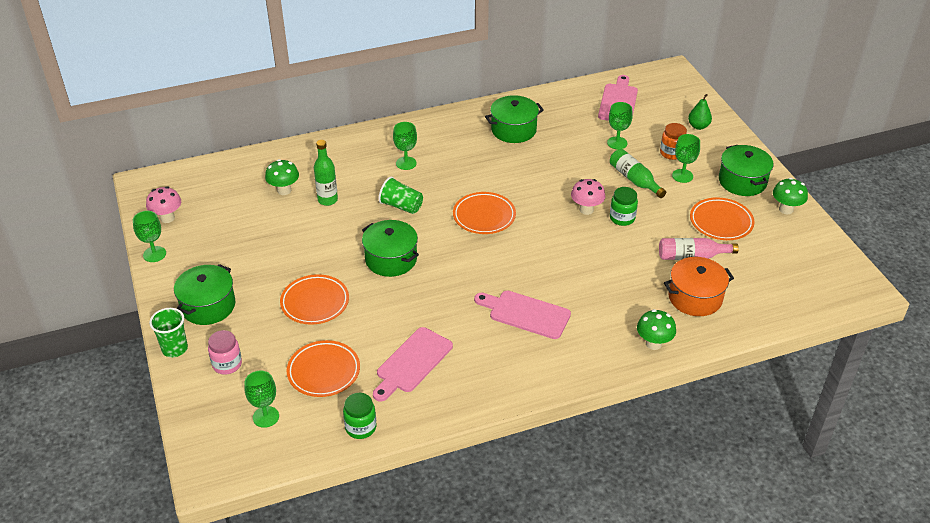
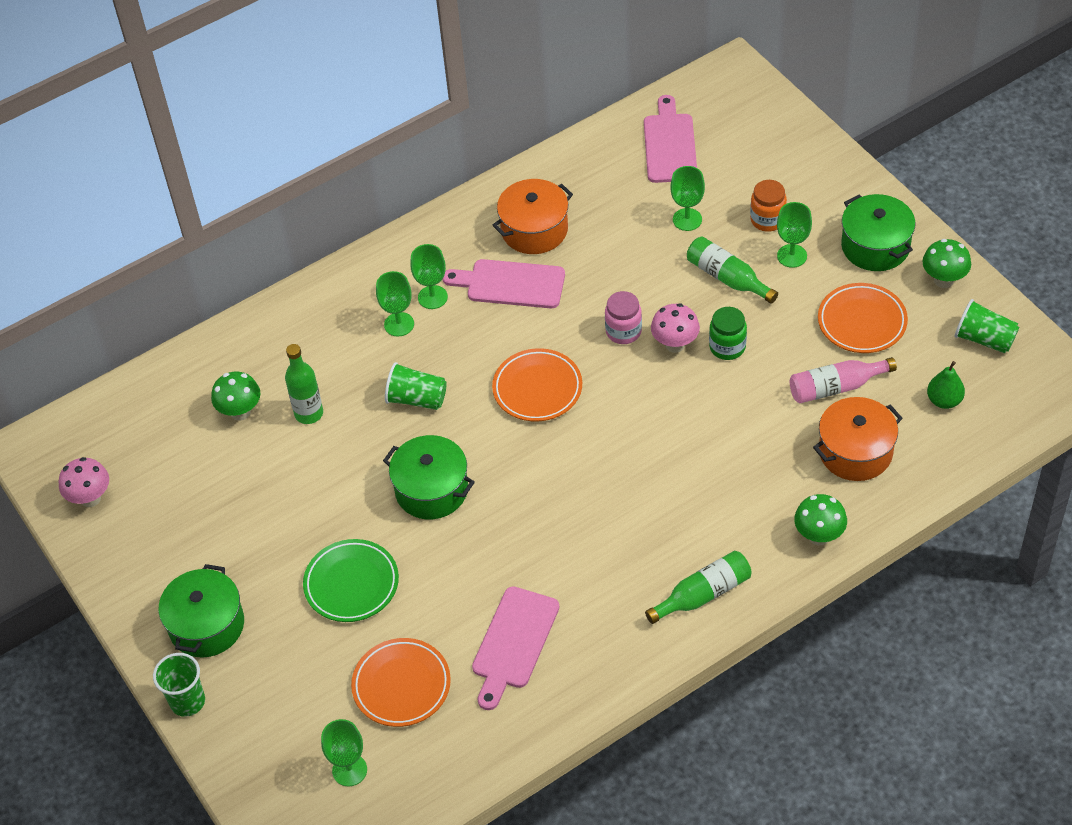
camera: 10 degrees left, 10 degrees up
green goblet [133,211,166,262] -> green goblet moved to [410,244,448,309]
pink jar [208,330,242,375] -> pink jar moved to [605,291,642,344]
orange plate [280,274,349,325] -> green plate [303,539,399,622]
green jar [343,393,376,439] -> none
pink cutting board [474,291,571,339] -> pink cutting board moved to [443,259,565,308]
green pot [485,95,544,143] -> orange pot [492,179,573,254]
green pear [688,94,712,130] -> green pear moved to [927,361,965,409]
none -> green bottle [645,551,752,624]
none -> green cup [954,299,1019,353]

